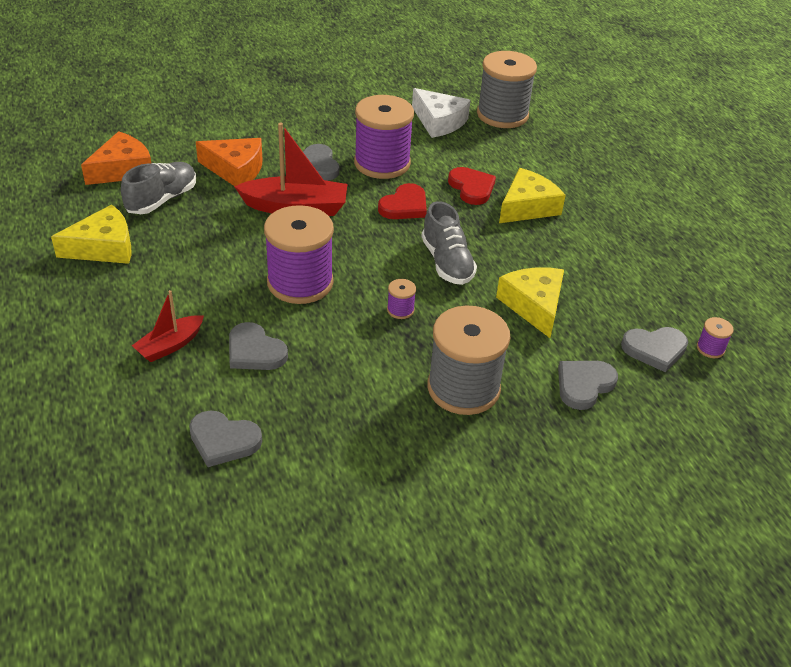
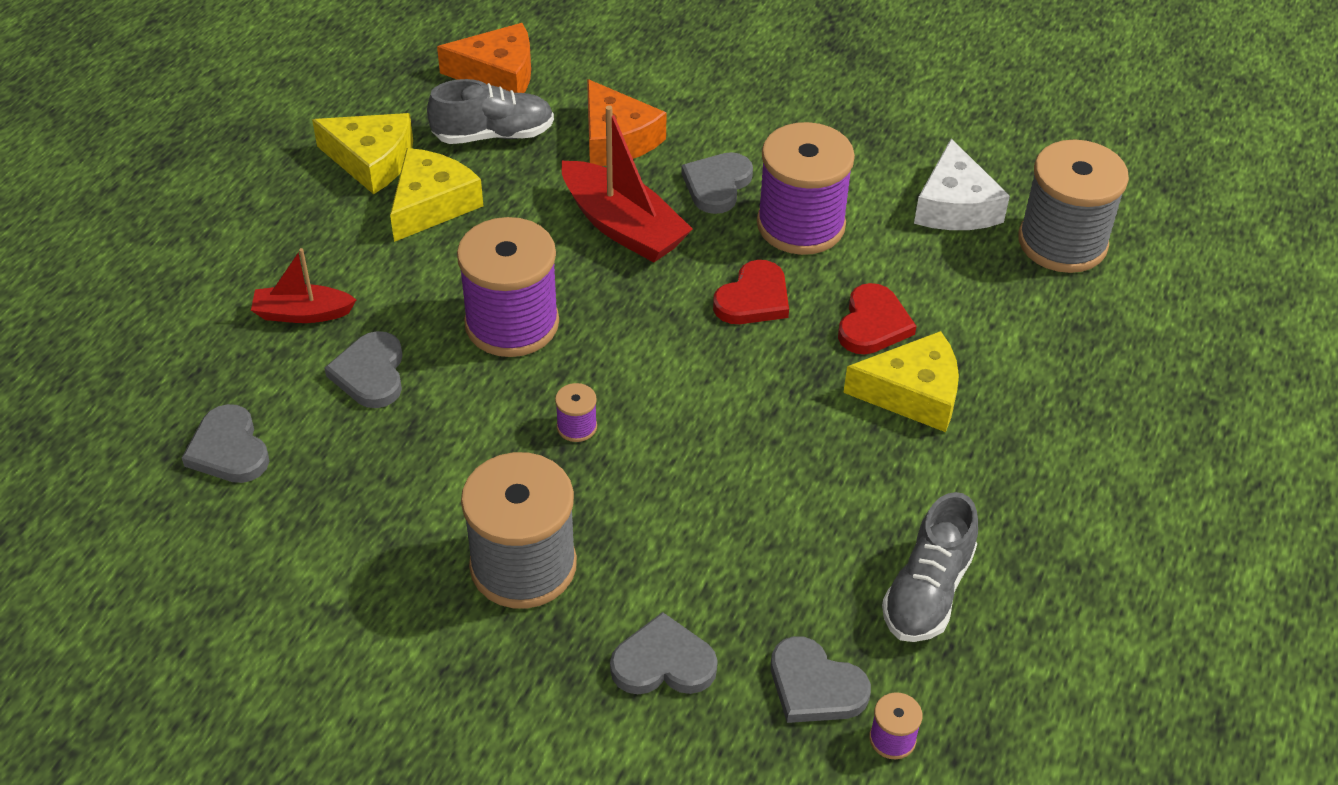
camera: 45 degrees right, 5 degrees up
red heart [378,183,427,219] -> red heart turned 45 degrees counterclockwise [713,260,789,324]
grey shoe [421,201,477,285] -> grey shoe moved to [882,492,978,642]
yellow cheese [496,267,564,338] -> yellow cheese moved to [390,148,483,242]

